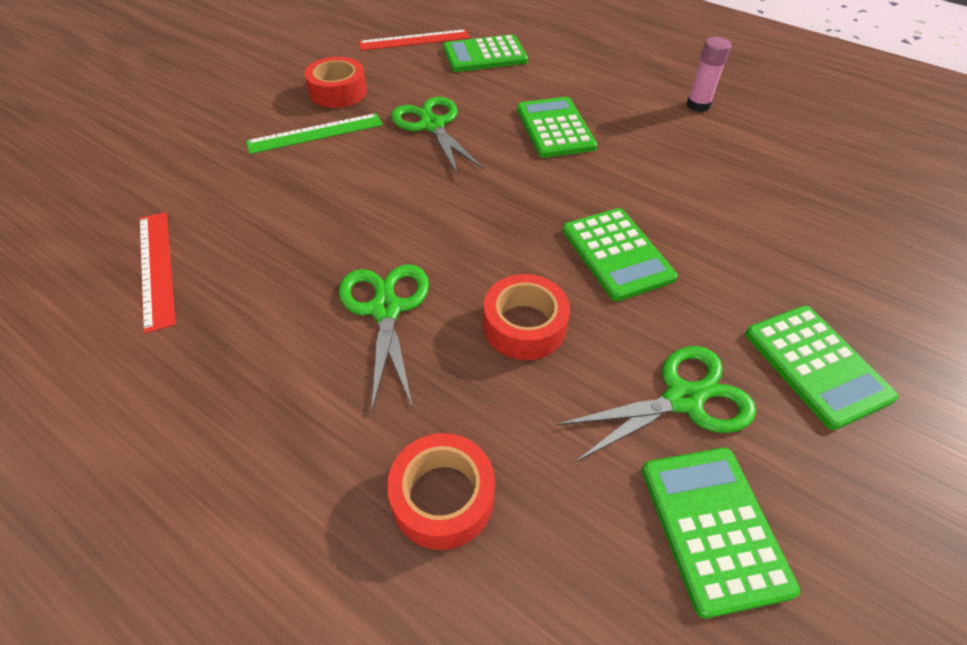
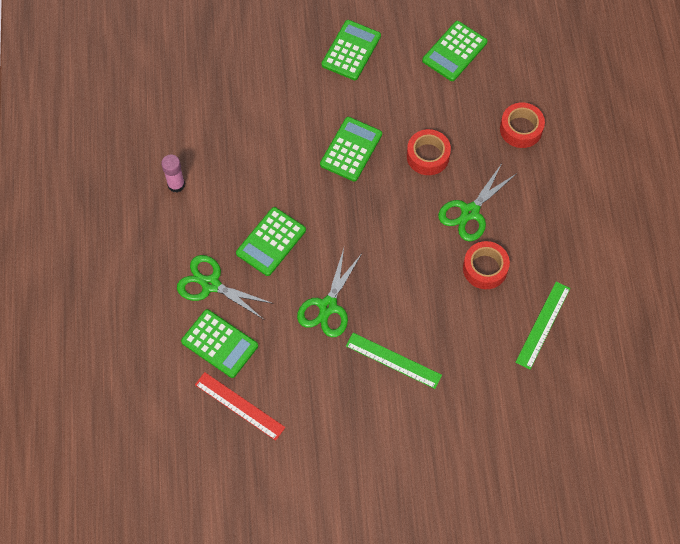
camera: 130 degrees left, 15 degrees up
red ruler [139,212,176,333] -> green ruler [515,282,570,370]
red tape [304,56,367,108] -> red tape moved to [463,241,510,289]
green scissors [556,346,756,462] -> green scissors moved to [177,255,274,319]

